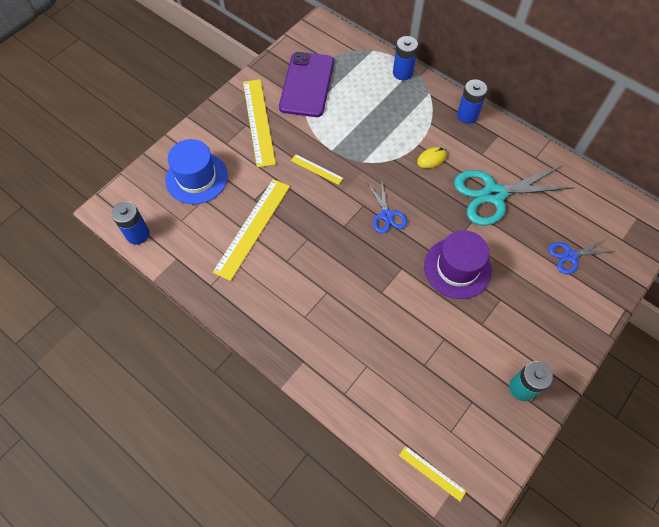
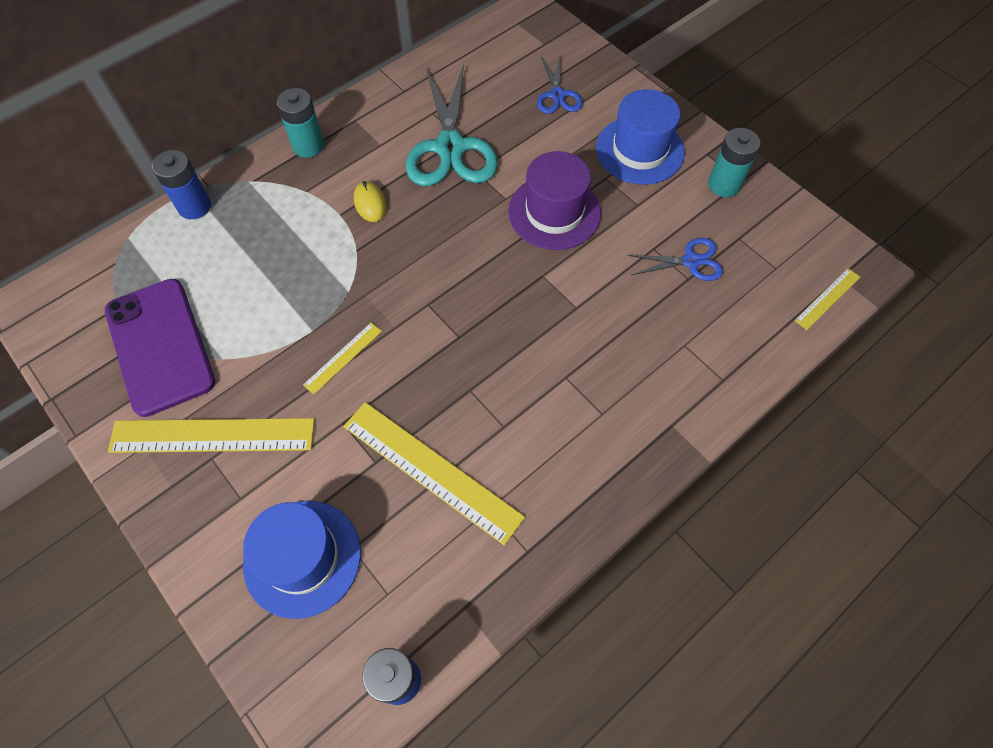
camera: 80 degrees left, 0 degrees up
purple phone [279,52,334,117] -> purple phone turned 45 degrees clockwise [105,279,215,417]
blue scissors [368,183,407,233] -> blue scissors moved to [628,238,723,281]
blue battery [457,79,488,124] -> turquoise battery [277,88,324,158]
none -> blue hat [596,89,685,185]

